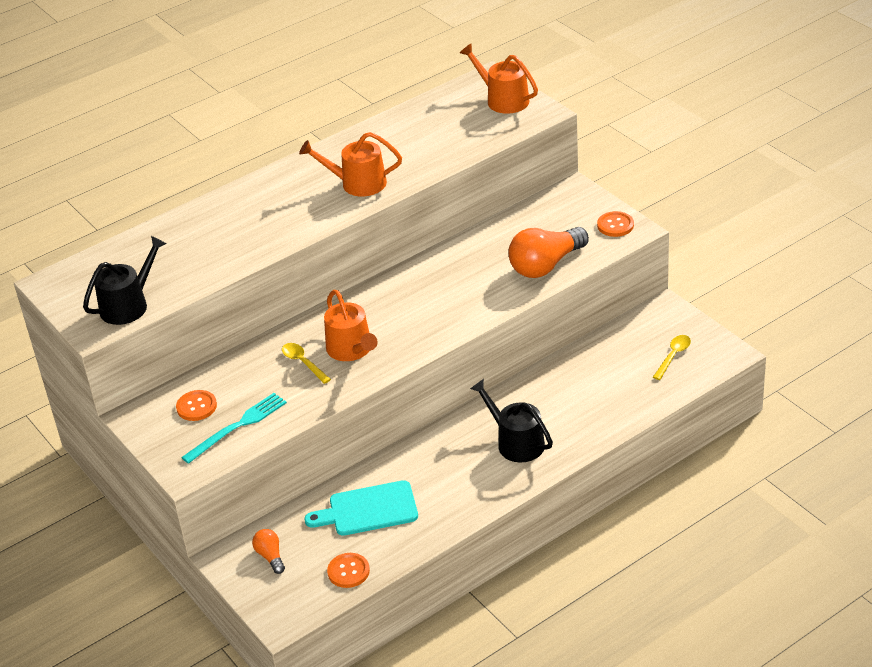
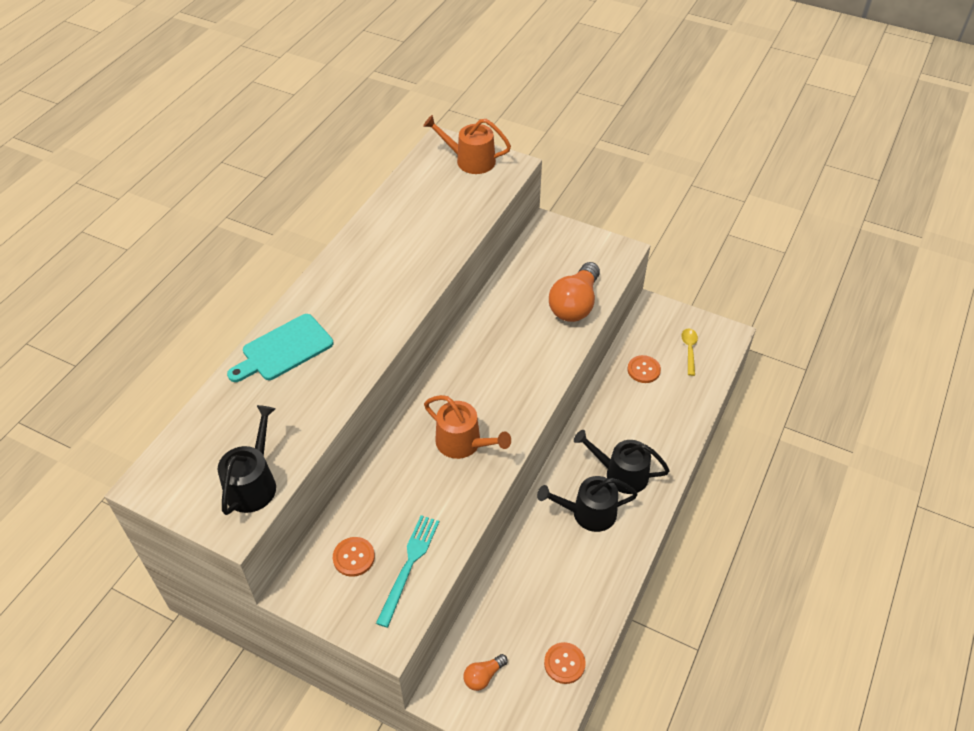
camera: 30 degrees left, 10 degrees up
orange light bulb [252,529,285,574] -> orange light bulb turned 75 degrees counterclockwise [463,654,508,691]
yellow spoon [282,343,331,384] -> none
orange watering can [299,132,402,197] -> none
turquoise cutting board [305,480,418,536] -> turquoise cutting board moved to [227,314,333,382]
orange button [597,211,634,237] -> orange button moved to [627,355,661,383]
none -> black watering can [537,476,638,532]

